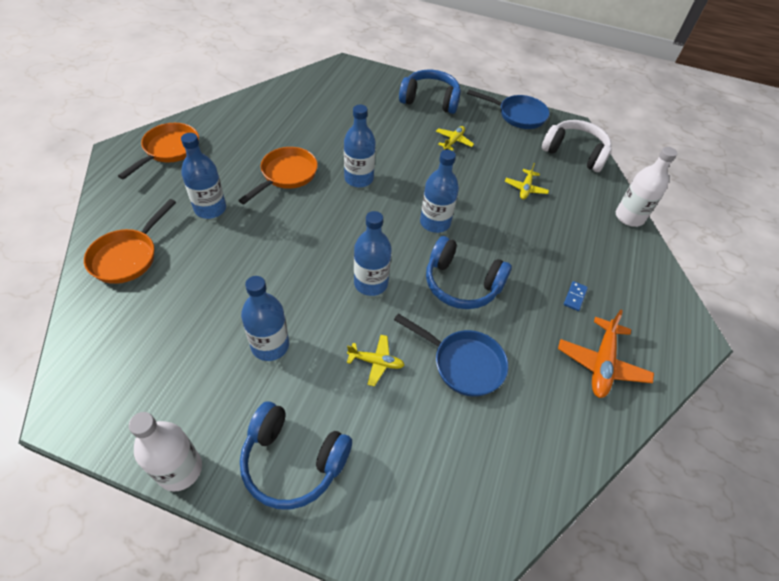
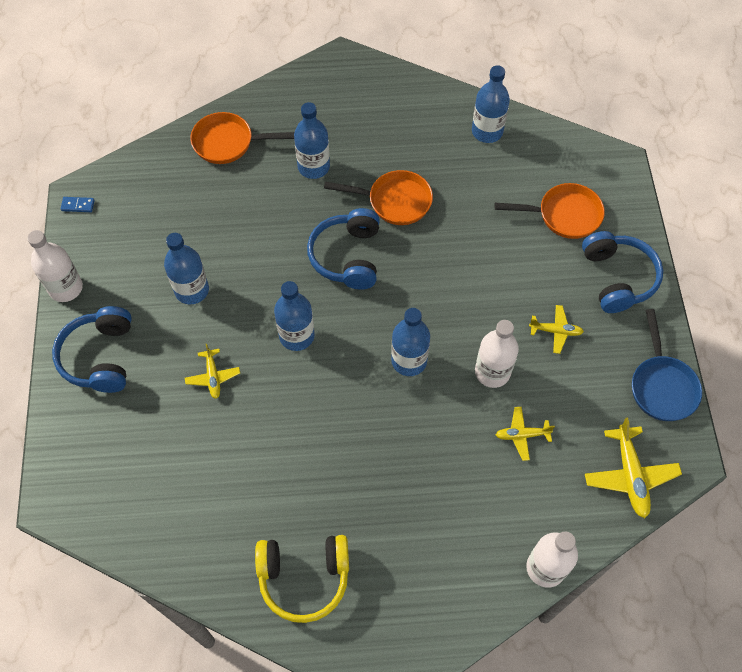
camera: 70 degrees right, 10 degrees up
orange pan [118,123,199,179] -> orange pan moved to [495,183,605,239]
blue bottle [344,105,375,187] -> blue bottle moved to [472,65,510,143]
blue pan [394,313,508,397] -> none
blue headphones [426,236,512,309] -> blue headphones moved to [307,208,380,290]
white headphones [542,120,612,172] -> yellow plane [585,418,682,518]
orange plane [558,309,654,398] -> yellow headphones [255,535,349,623]
blue domino [564,281,588,311] -> blue domino moved to [61,197,95,212]
none -> white bottle [475,320,519,388]

